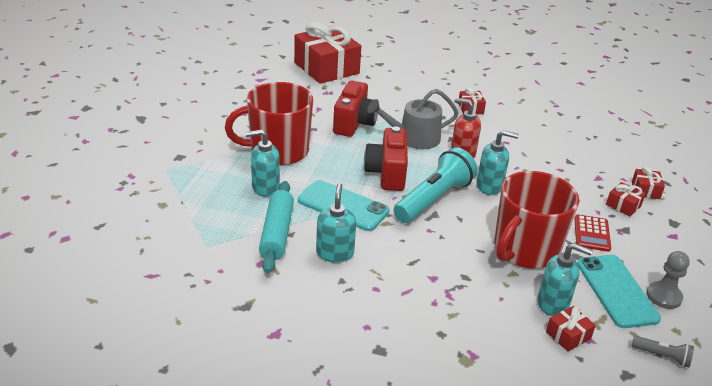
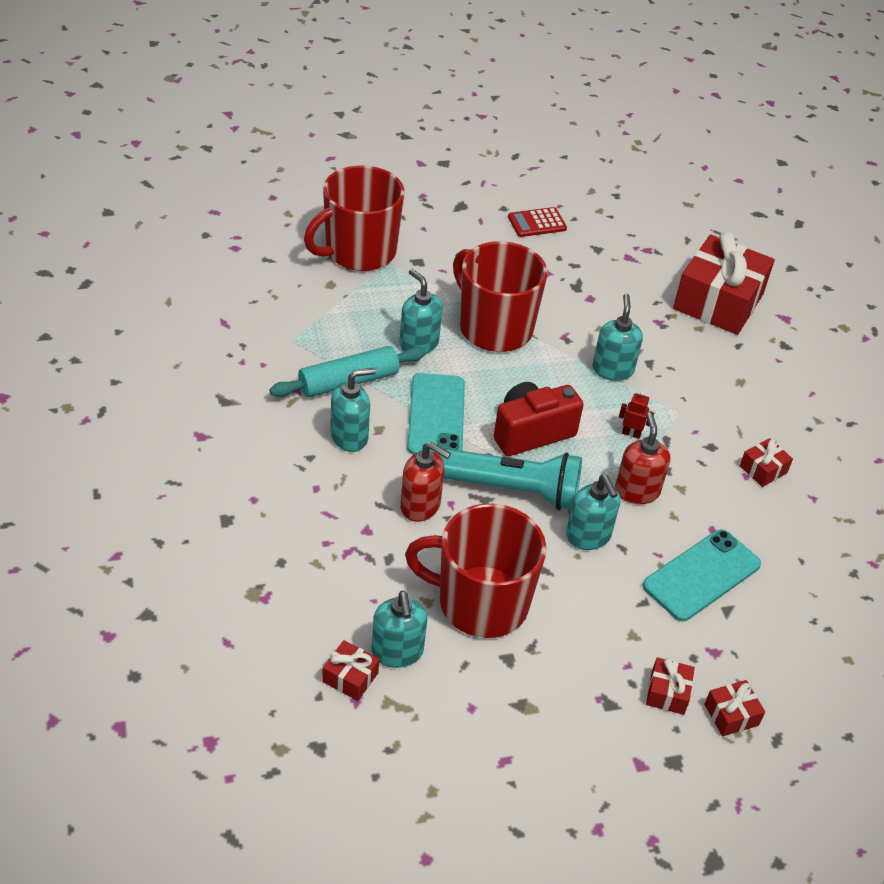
camera: 60 degrees right, 10 degrees up
red camera [333,81,378,137] -> turquoise soap dispenser [592,294,643,381]
grey watering can [367,89,459,149] -> red robot [619,391,654,439]
red calculator [574,214,611,252] -> red calculator moved to [508,207,567,237]
turquoise phone [577,255,661,328] -> turquoise phone moved to [643,529,761,621]
grey flashlight [632,336,694,367] -> none
grey pawn [646,251,690,309] -> none
none -> red mug [304,165,404,271]
none -> red soap dispenser [400,442,451,522]

